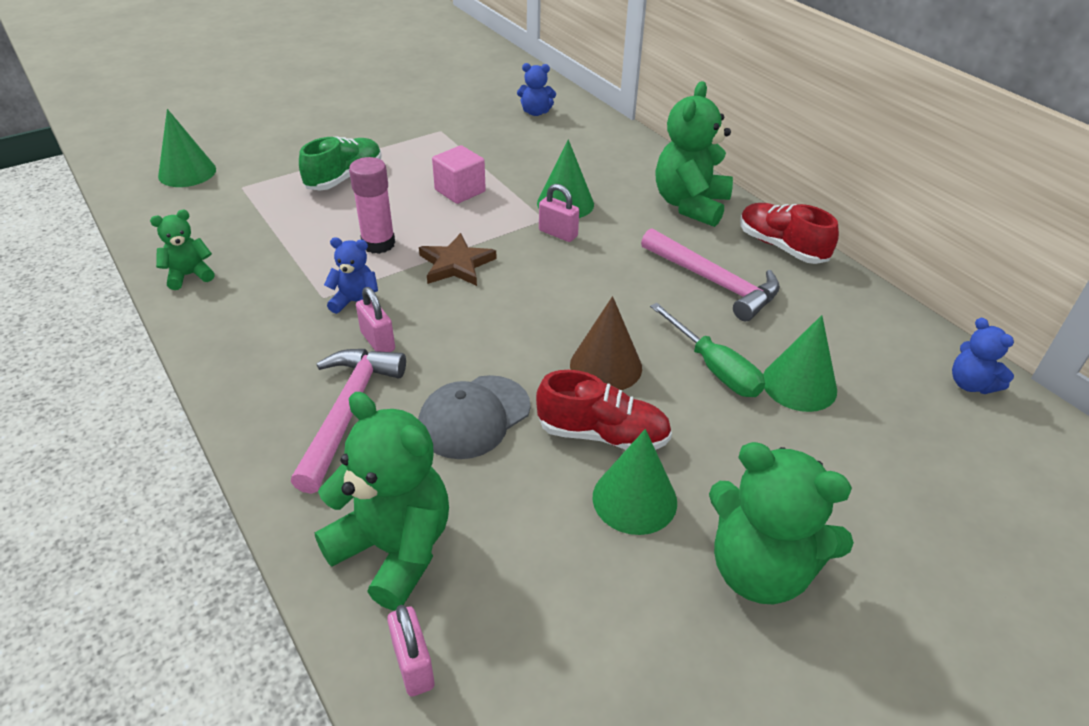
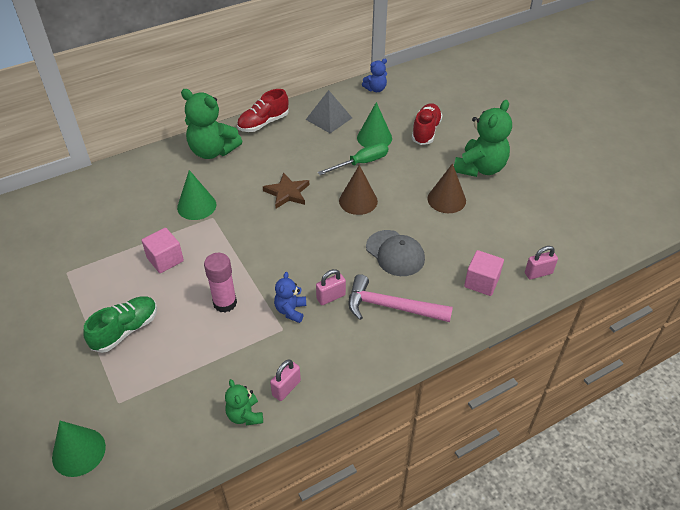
camera: 85 degrees left, 5 degrees up
green shoe [299,137,382,191] -> green shoe turned 90 degrees clockwise [83,296,157,353]
green teddy bear [315,392,449,611] -> pink cube [464,250,504,296]
brown star [419,233,497,286] -> brown star moved to [263,172,309,208]
blue teddy bear [517,63,556,116] -> none
red shoe [536,370,672,450] -> red shoe moved to [412,103,443,145]
pink padlock [539,184,579,242] -> pink padlock moved to [270,359,301,401]
green cone [593,429,677,535] -> brown cone [427,163,466,213]
pink hammer [641,228,780,321] -> none
none -> grey pyramid [306,90,352,133]

